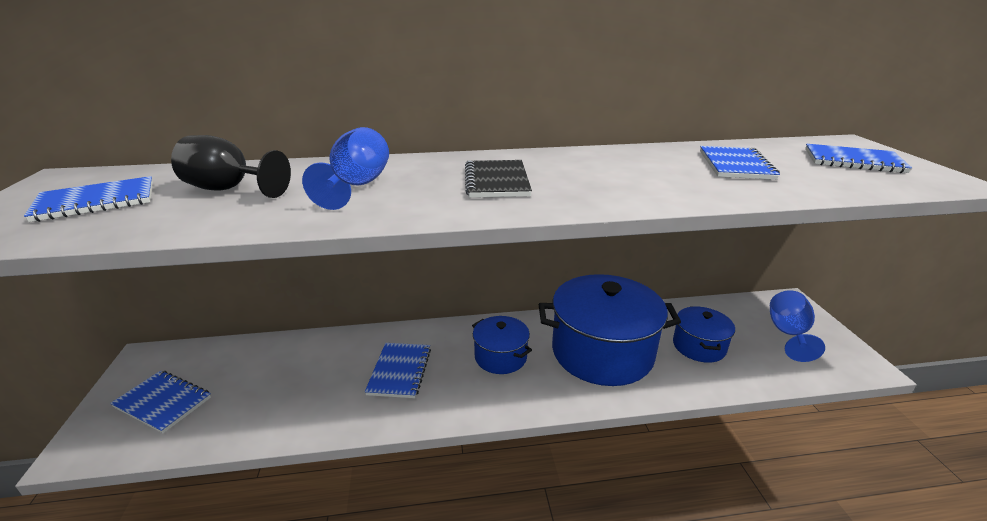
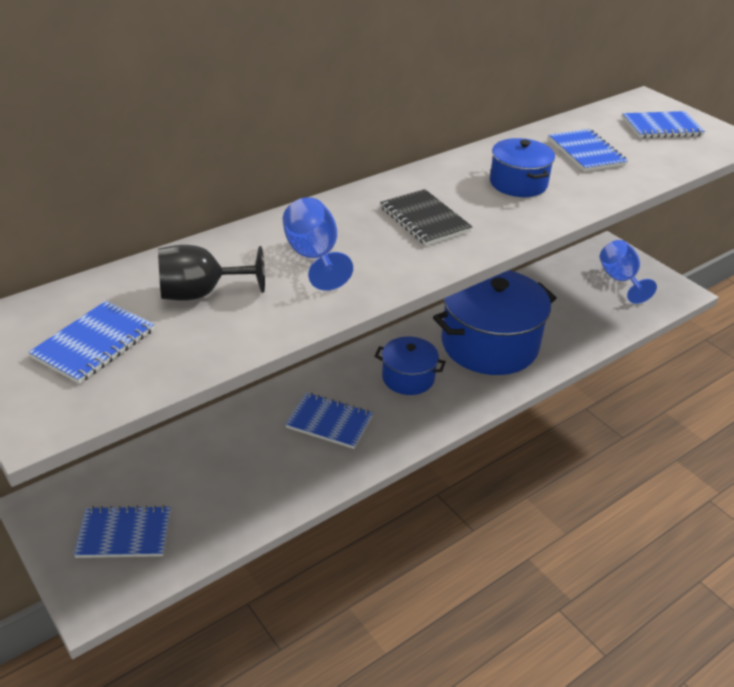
camera: 30 degrees left, 10 degrees up
blue notebook [365,343,431,398] -> blue notebook turned 45 degrees counterclockwise [285,393,373,449]
blue pot [673,306,735,363] -> blue pot moved to [490,138,555,197]

